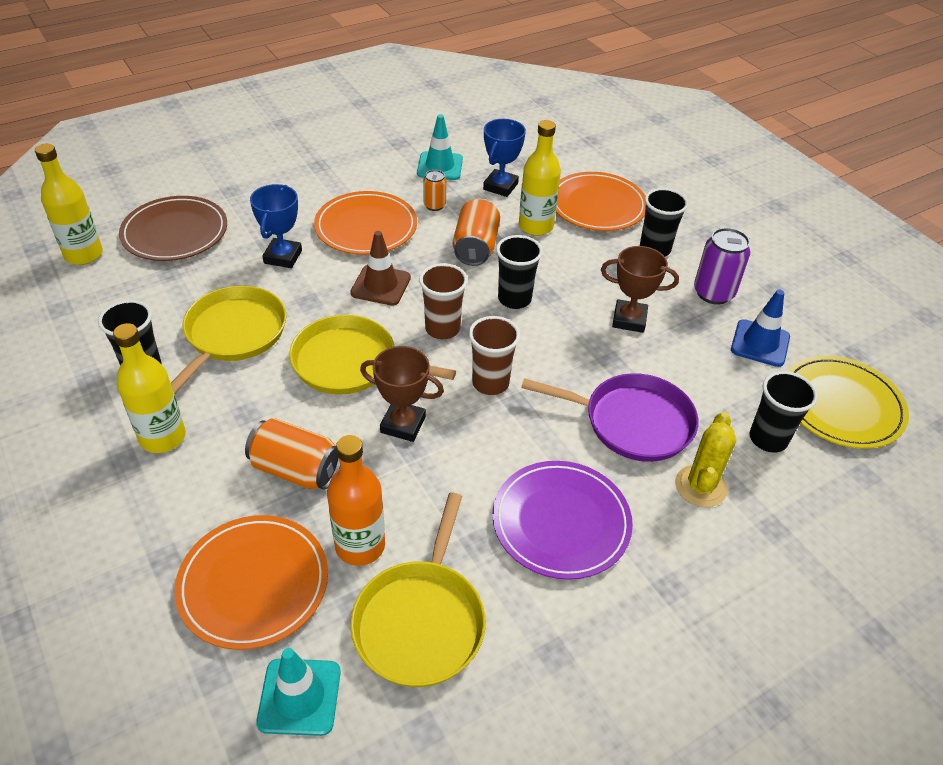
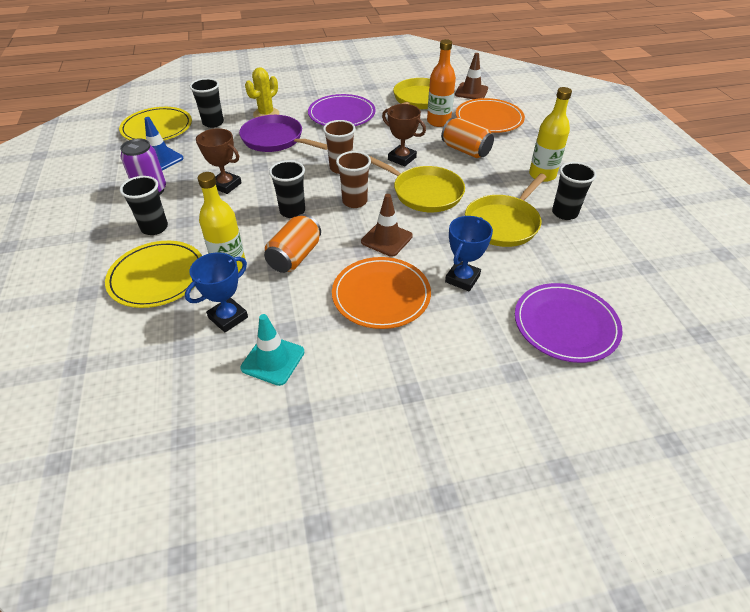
camera: 160 degrees left, 0 degrees up
yellow bottle [35,144,103,265] -> none
brown plate [119,196,227,261] -> purple plate [515,283,623,363]
turquoise traffic cone [256,648,341,736] -> brown traffic cone [455,53,488,99]
orange can [423,170,447,211] -> none
orange plate [556,172,646,231] -> yellow plate [105,241,202,308]

